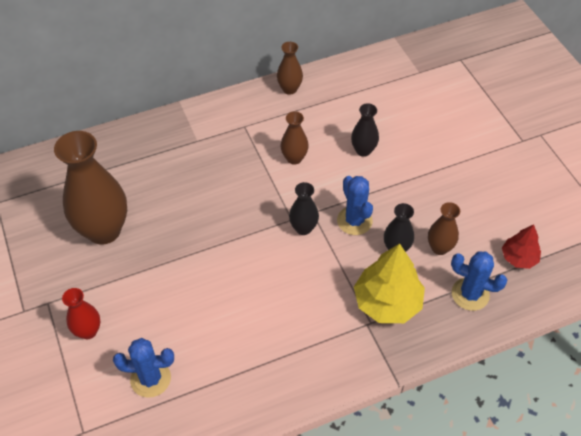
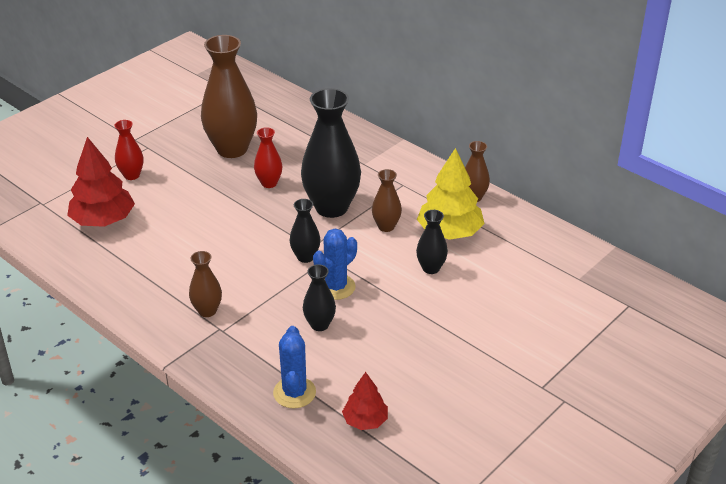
camera: 65 degrees right, 15 degrees down
blue cactus [113,338,174,398] -> red tree [67,137,135,227]
yellow tree [354,243,425,323] -> yellow tree moved to [417,148,485,240]
brown vase [428,202,460,255] -> brown vase moved to [189,251,222,317]
none -> red vase [254,127,282,188]
none -> black vase [301,88,361,218]

